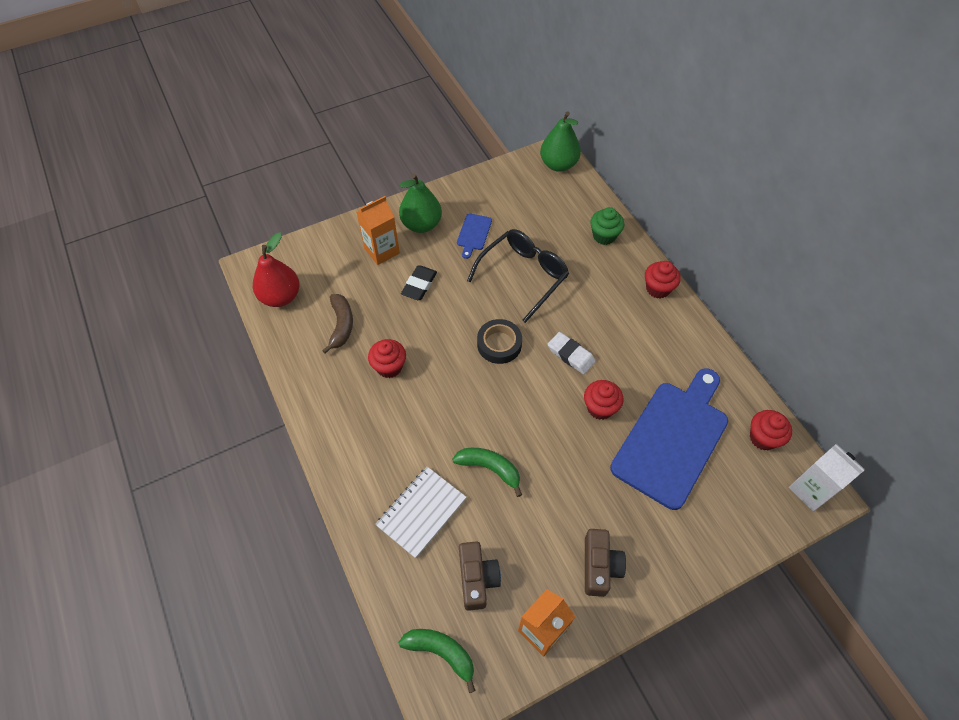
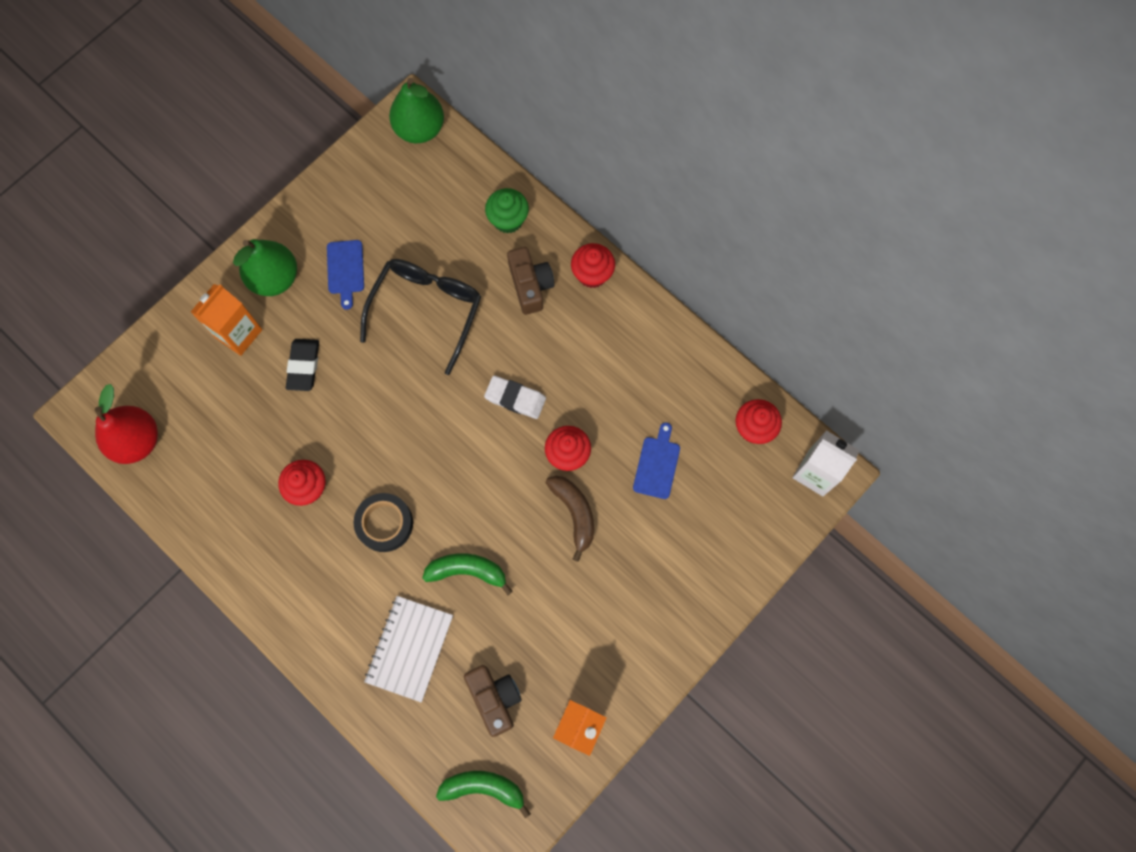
camera: 20 degrees left, 15 degrees up
brown banana [322,294,353,354] -> brown banana moved to [546,476,594,562]
black tape [477,319,522,364] -> black tape moved to [353,493,413,552]
brown camera [585,529,626,597] -> brown camera moved to [507,247,554,315]
blue cutting board [610,368,728,510] -> blue cutting board [633,423,680,499], size x0.42

